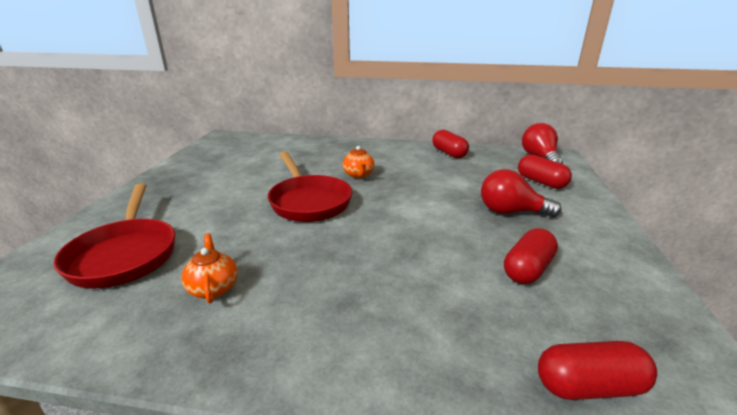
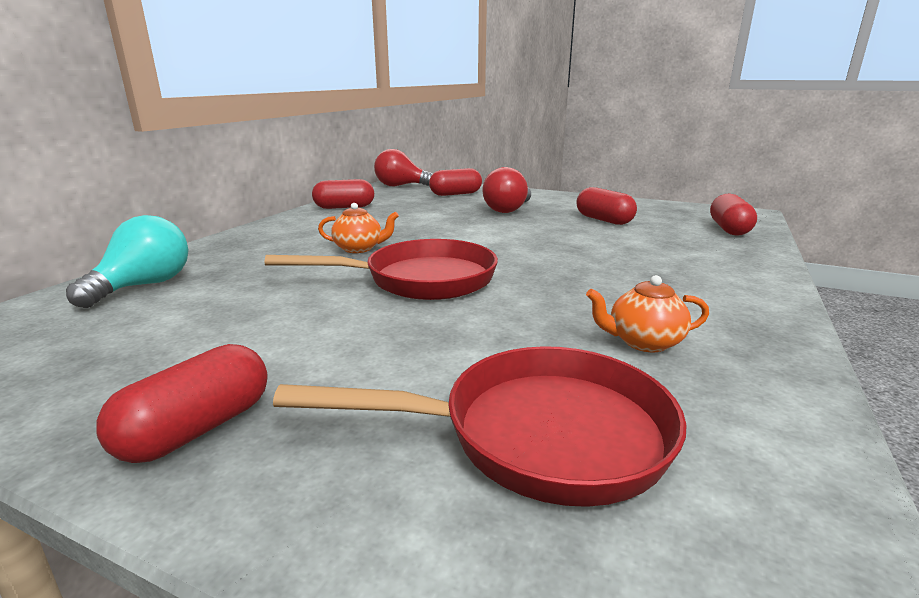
camera: 75 degrees left, 5 degrees down
none -> turquoise light bulb [66,215,189,308]
none -> red capsule [96,344,268,463]

